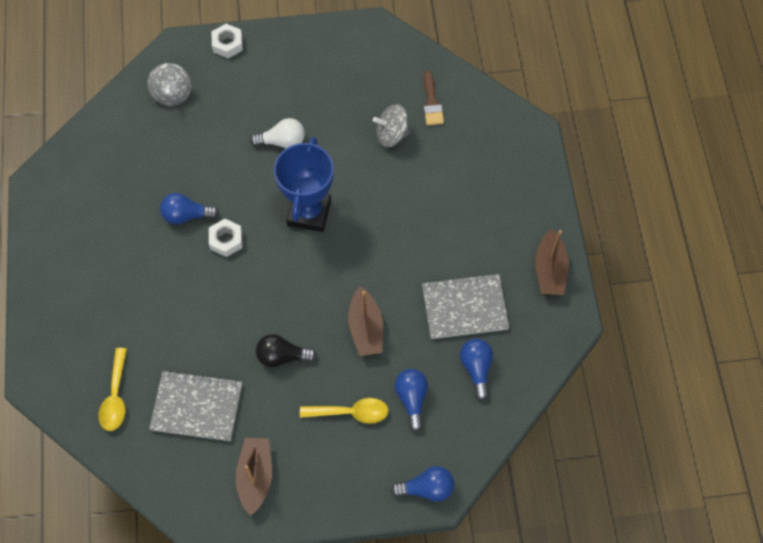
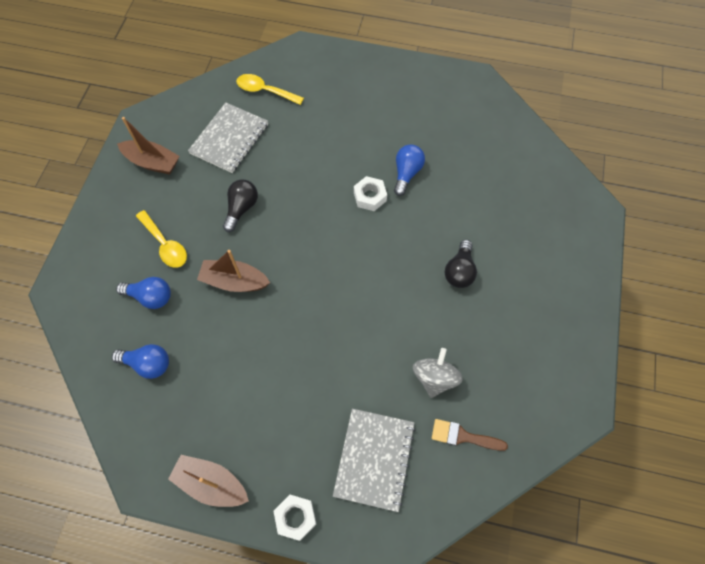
camera: 110 degrees right, 0 degrees up
grey spinning top [147,63,192,106] -> none
white nut [212,24,243,58] -> white nut moved to [274,495,316,541]
white light bulb [250,118,305,148] -> black light bulb [445,240,477,288]
blue trophy [274,137,334,232] -> none
yellow spoon [300,398,389,424] -> yellow spoon turned 60 degrees counterclockwise [136,210,187,268]
blue light bulb [391,466,454,502] -> none
grey notebook [422,273,510,339] -> grey notebook moved to [333,409,415,512]

